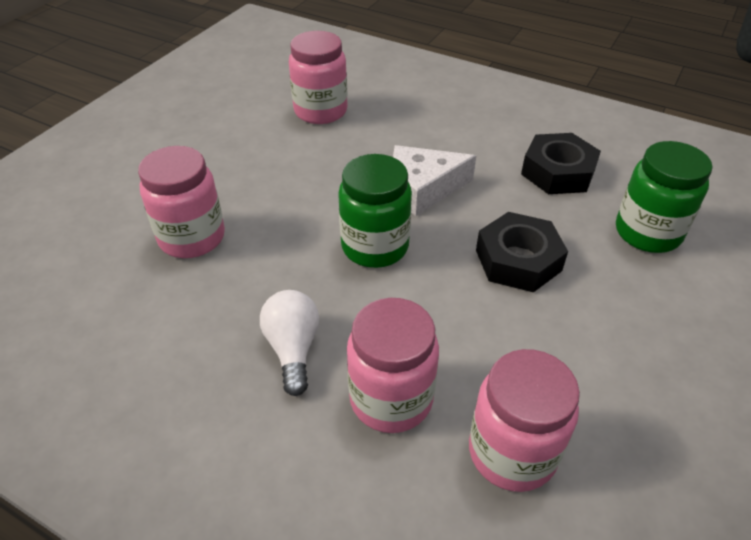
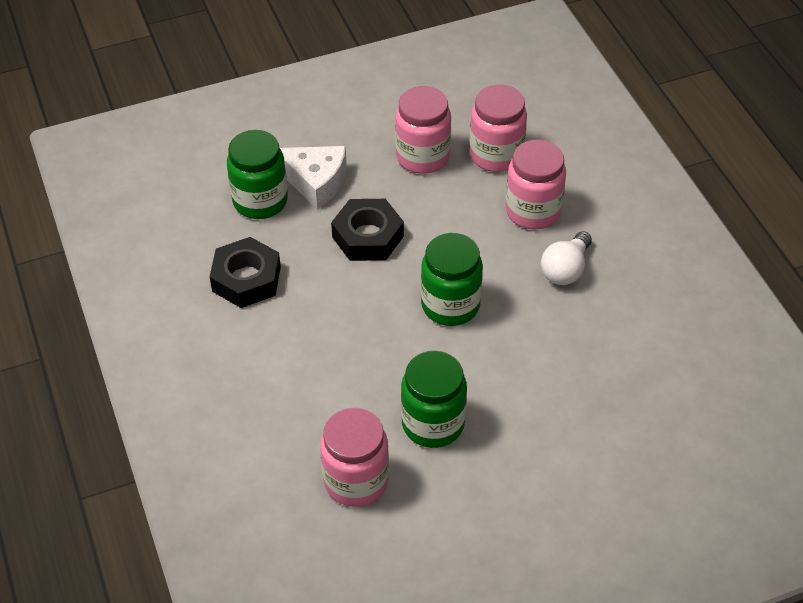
camera: 140 degrees left, 5 degrees up
pink jar [138,146,225,258] -> pink jar moved to [395,86,451,174]
white cheese [393,145,476,216] -> white cheese moved to [280,146,347,209]
none -> green jar [401,351,467,448]

